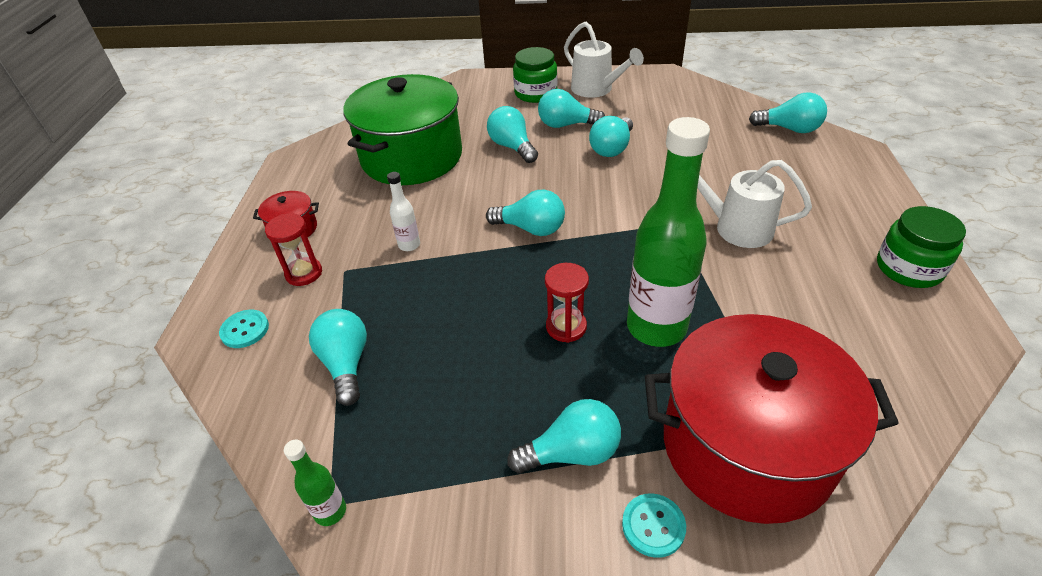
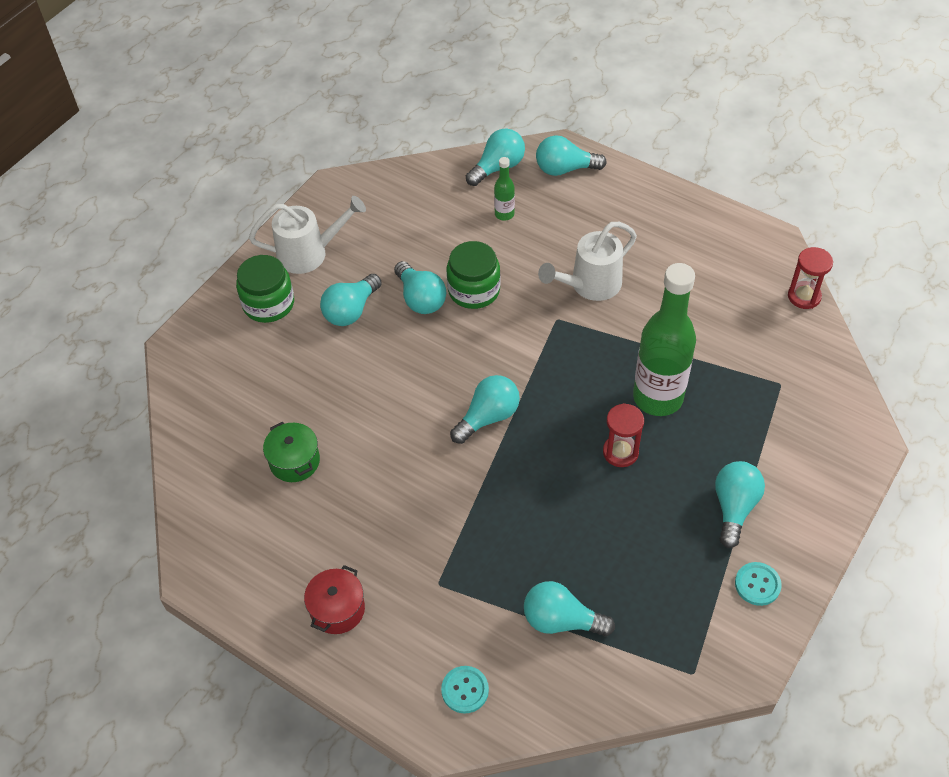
camera: 60 degrees left, 10 degrees up
red hourglass [265,213,322,286] -> red hourglass moved to [788,247,833,309]
green bottle [284,439,346,526] -> green bottle moved to [494,157,515,221]
green pot [343,74,462,185] -> green pot [263,422,320,482], size x0.42
white bottle [387,172,420,251] -> none
turquoise light bulb [487,106,538,163] -> turquoise light bulb moved to [536,135,607,176]
turquoise button [622,493,686,558] -> turquoise button moved to [735,562,782,606]
red pot [645,314,899,524] -> none
green jar [877,206,966,288] -> green jar moved to [447,241,501,309]

